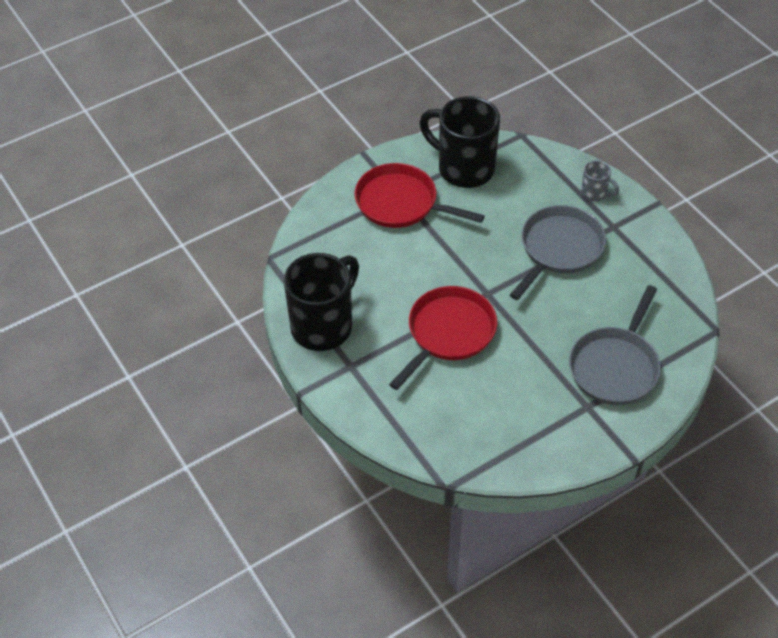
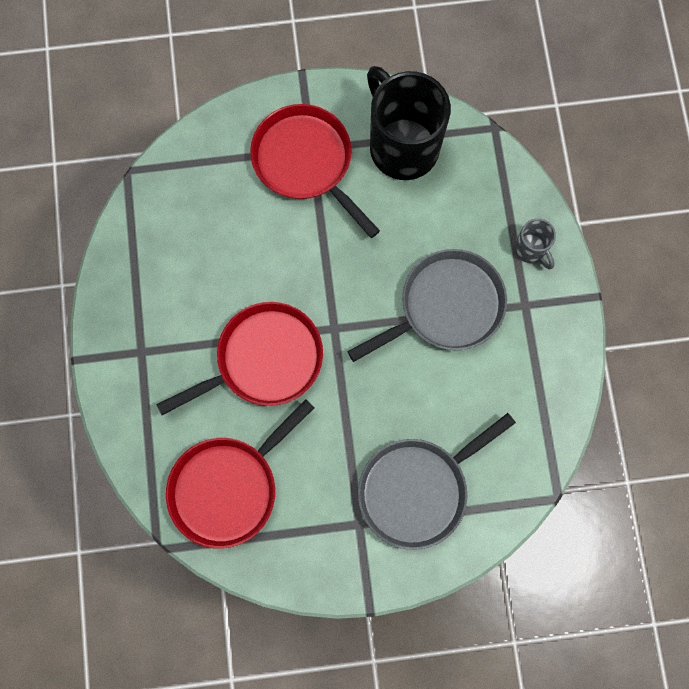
camera: 25 degrees right, 25 degrees up
black mug [284,253,359,351] -> none
none -> red pan [166,399,314,548]

